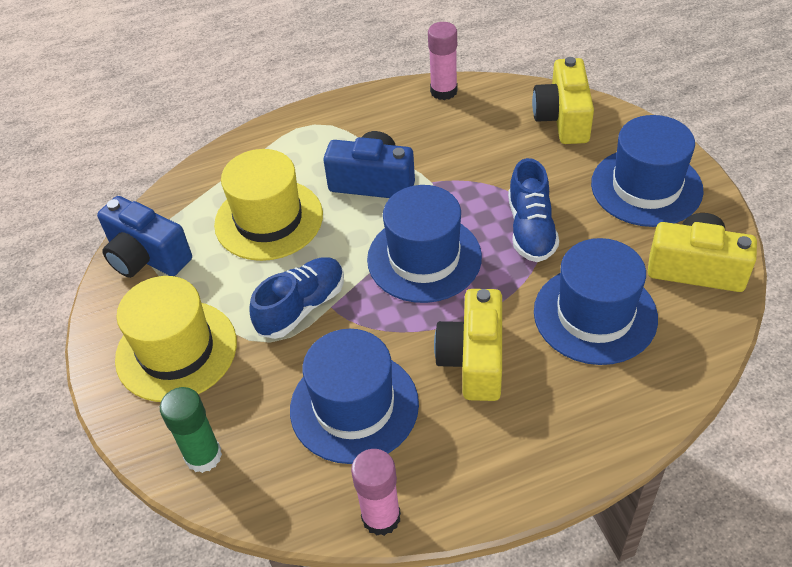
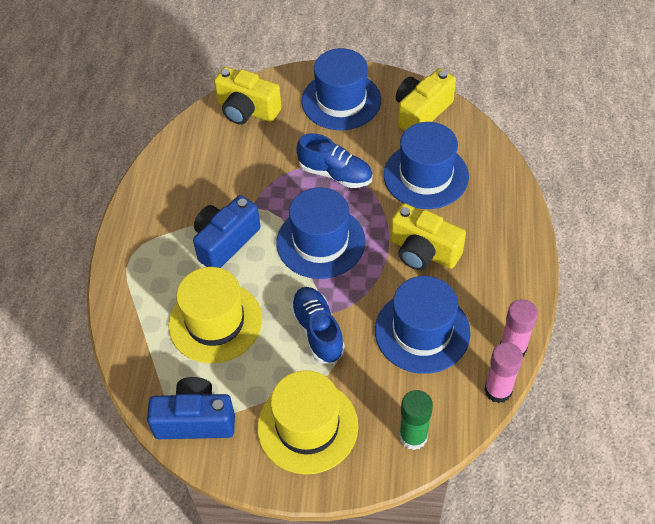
camera: 65 degrees left, 5 degrees up
blue camera [97,196,192,278] -> blue camera turned 150 degrees counterclockwise [147,377,235,439]
pink glue stick [428,22,458,100] -> pink glue stick moved to [484,342,523,403]

